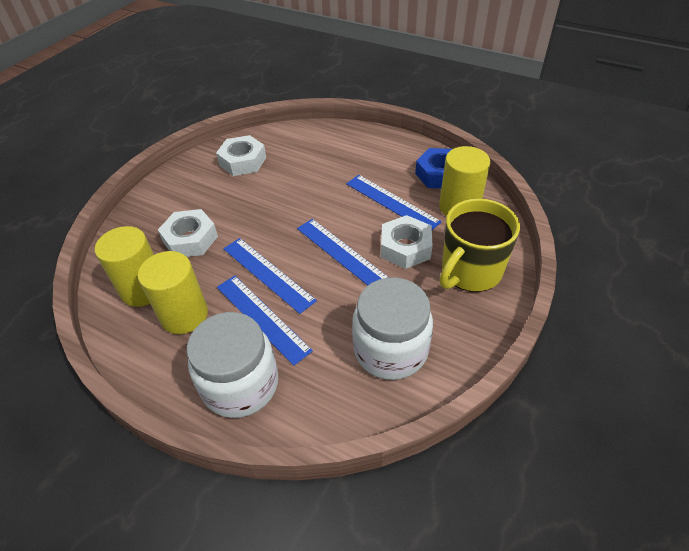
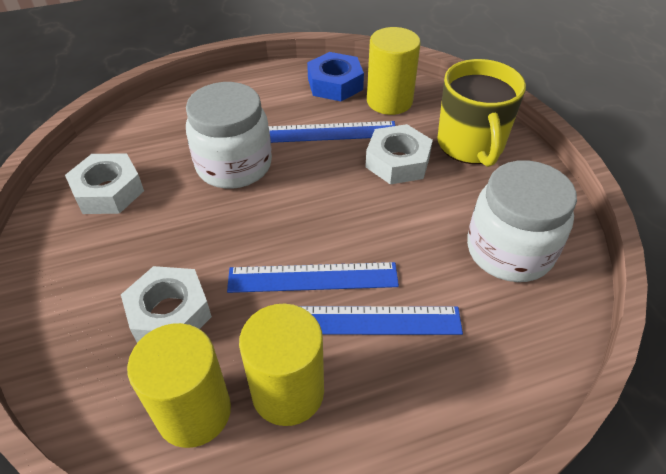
camera: 50 degrees left, 0 degrees up
white jar [187,312,278,418] -> white jar moved to [186,82,272,189]
blue ruler [297,219,389,285] -> none

